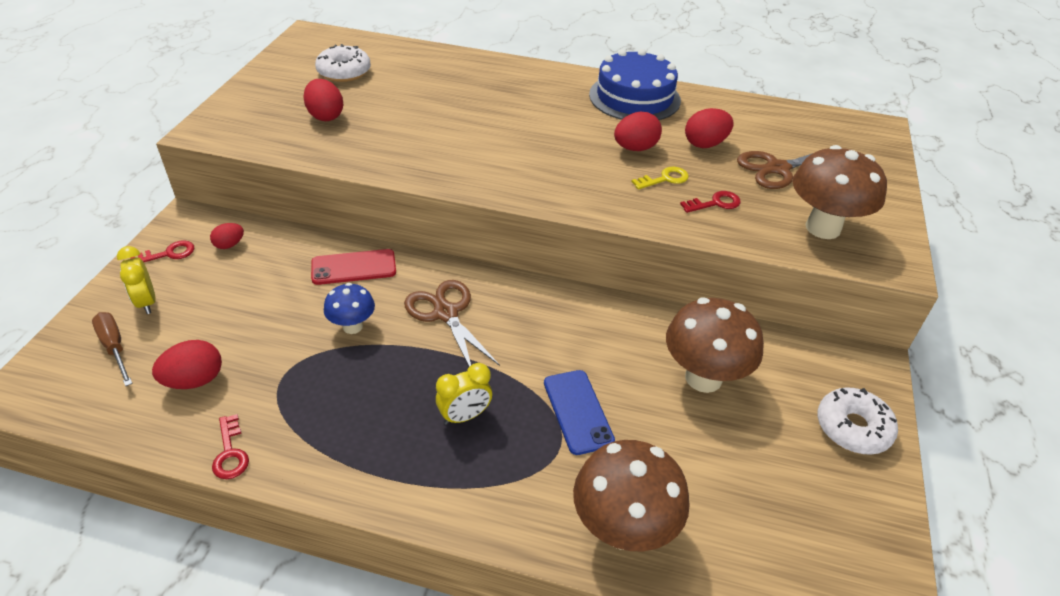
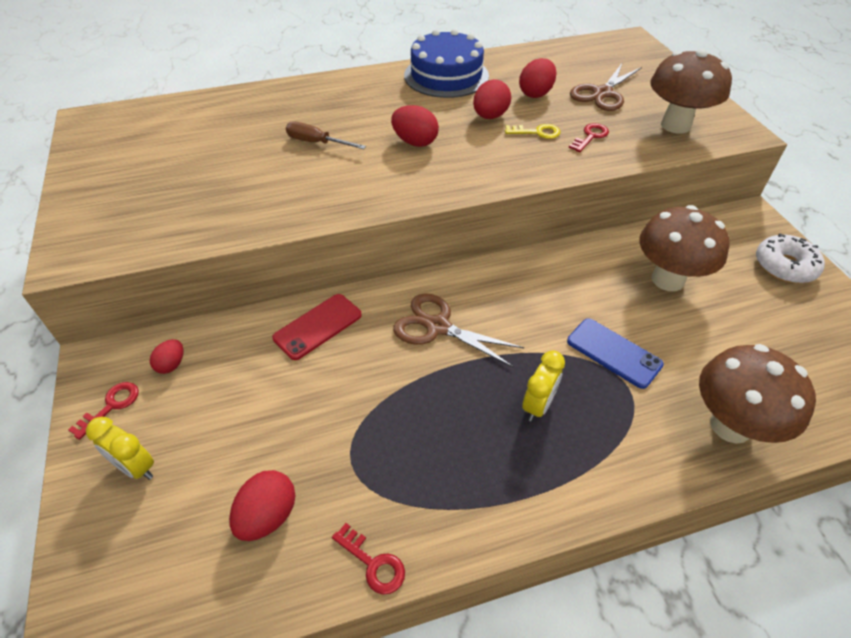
camera: 30 degrees left, 5 degrees up
brown screwdriver [92,312,133,386] -> brown screwdriver moved to [286,122,366,149]
red egg [303,79,344,121] -> red egg moved to [391,105,439,147]
white donut [315,44,371,82] -> none
blue mushroom [324,283,375,334] -> none
yellow key [631,167,689,190] -> yellow key turned 60 degrees clockwise [505,124,560,139]

